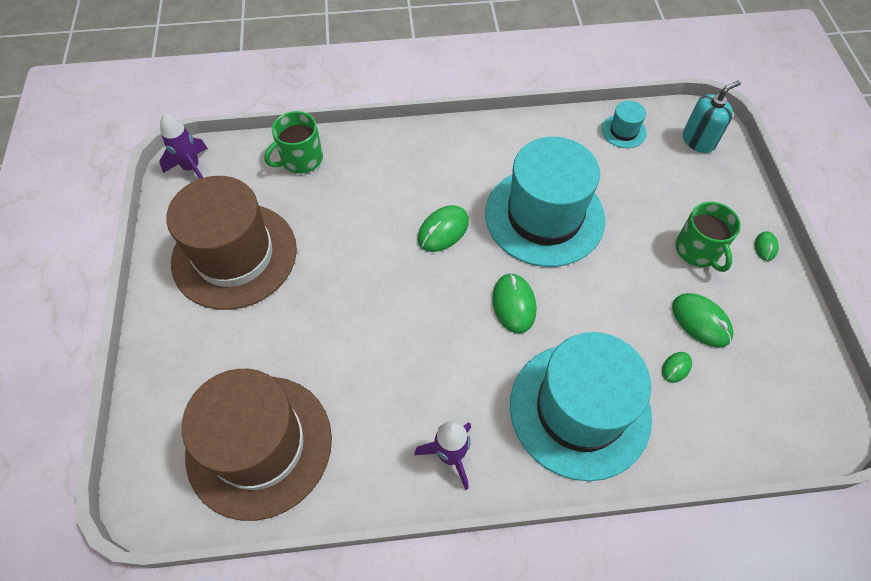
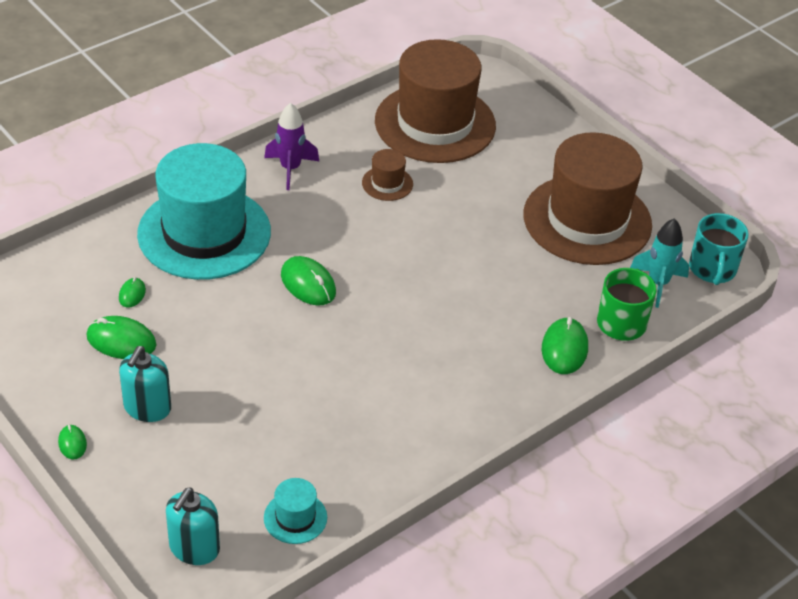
camera: 145 degrees right, 15 degrees down
purple rocket [159,113,208,179] -> turquoise mug [689,213,749,285]
green mouse [418,205,469,252] -> green mouse moved to [542,317,588,374]
turquoise hat [485,137,606,267] -> none
green mug [675,202,741,272] -> turquoise soap dispenser [119,346,171,422]
none -> brown hat [362,149,413,201]
none -> turquoise rocket [630,218,689,308]

